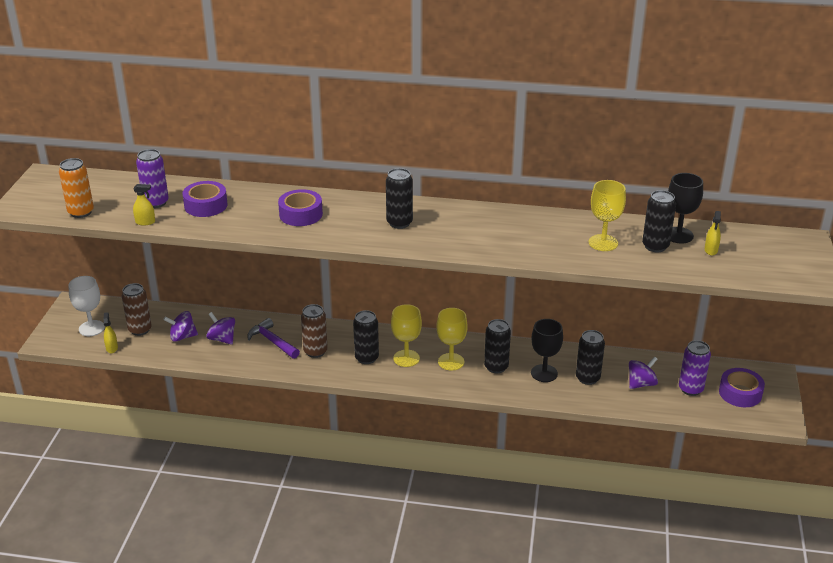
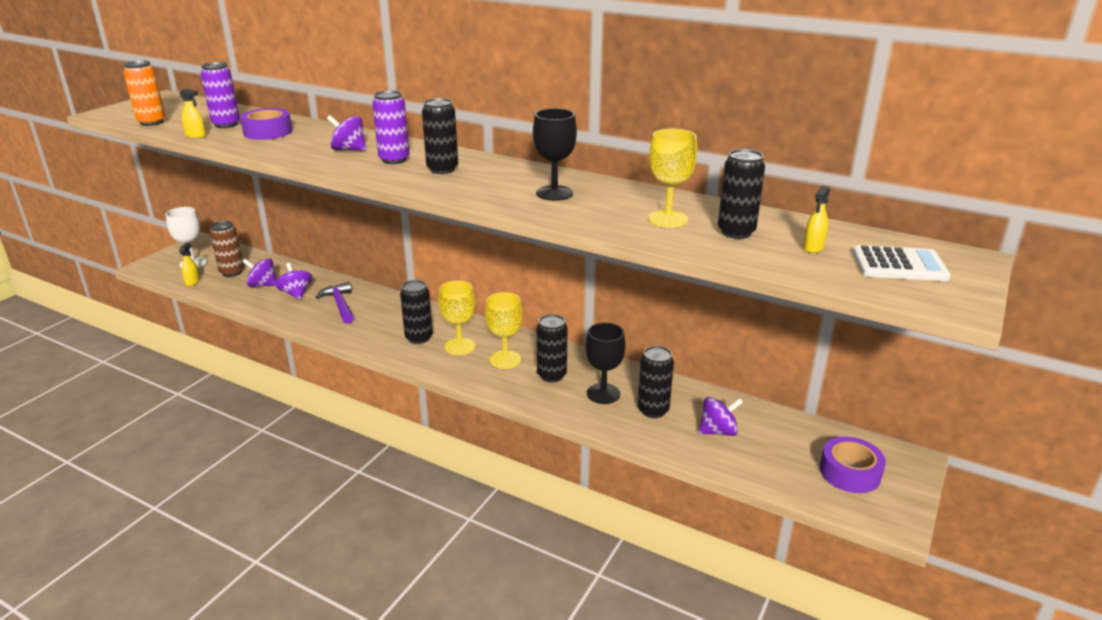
camera: 20 degrees right, 5 degrees down
purple tape [278,189,323,226] -> purple spinning top [327,115,366,151]
brown can [301,304,328,358] -> none
black goblet [668,173,703,244] -> black goblet moved to [533,108,577,201]
purple can [679,340,711,396] -> purple can moved to [372,90,410,164]
none -> white calculator [853,245,951,281]

